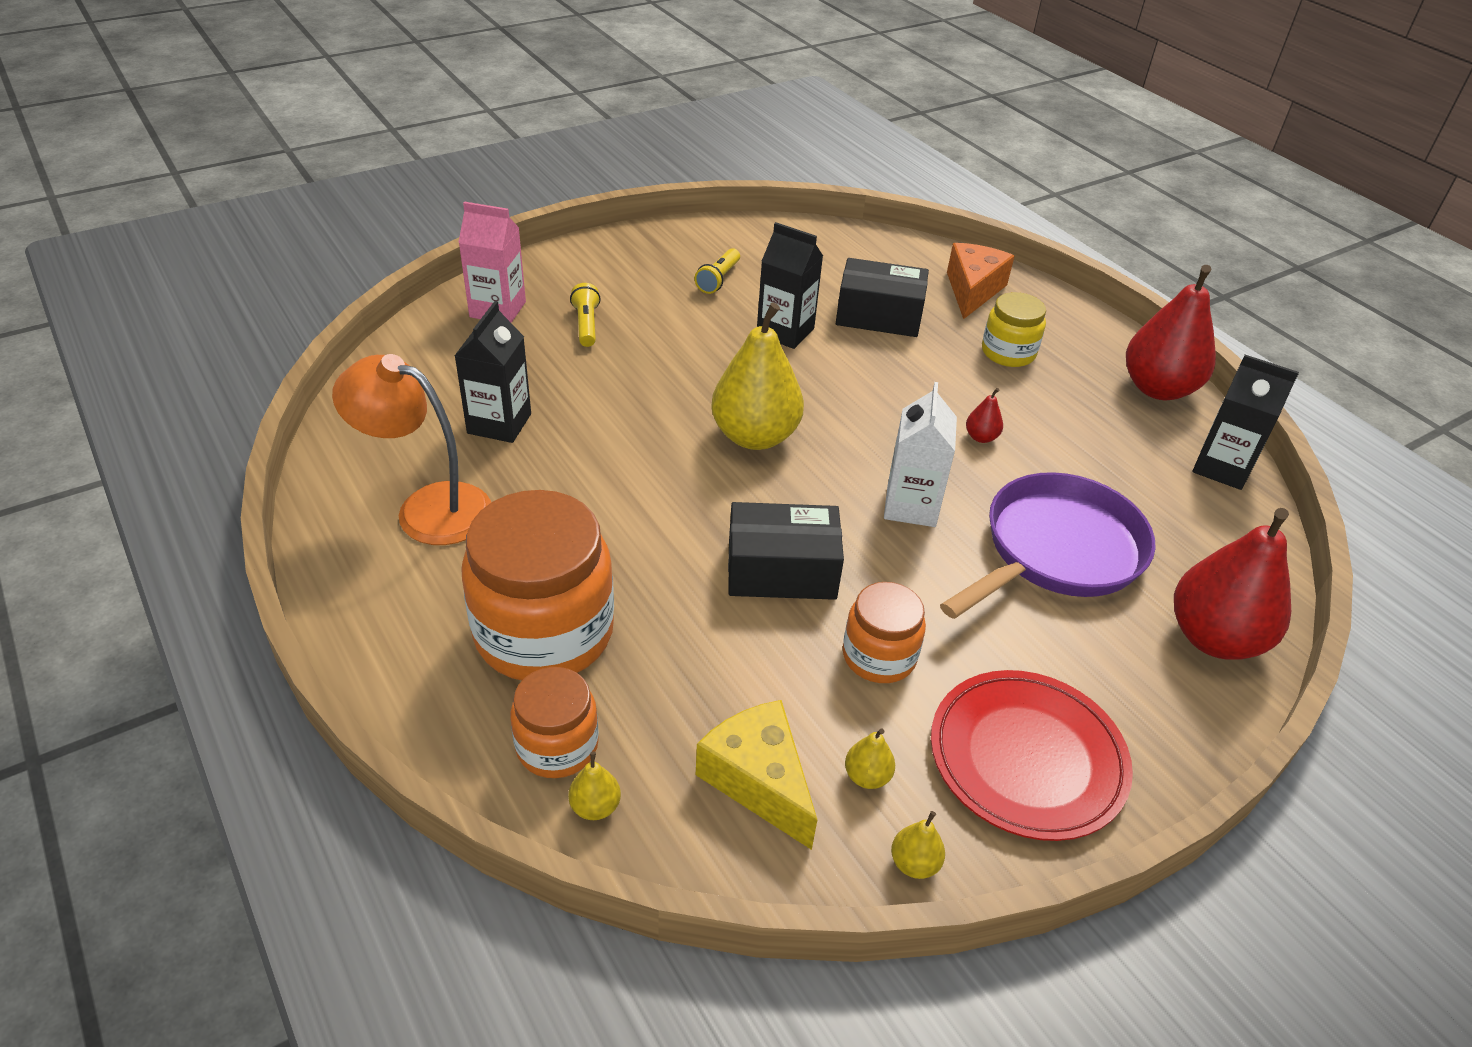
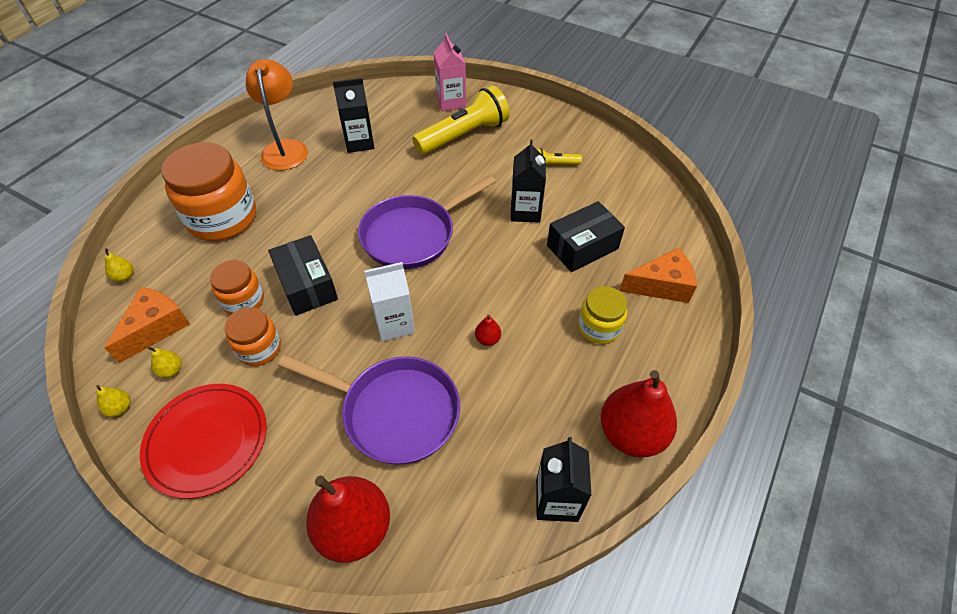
camera: 65 degrees right, 10 degrees up
orange jar [510,667,599,778] -> orange jar moved to [210,260,264,315]
yellow flashlight [570,283,601,347] -> yellow flashlight [412,85,510,155], size x2.17
yellow cheese [696,700,817,850] -> orange cheese [104,287,190,363]
yellow pear [711,302,804,450] -> purple pan [358,175,496,269]
black box [836,258,929,337] -> black box turned 75 degrees clockwise [547,201,625,272]

